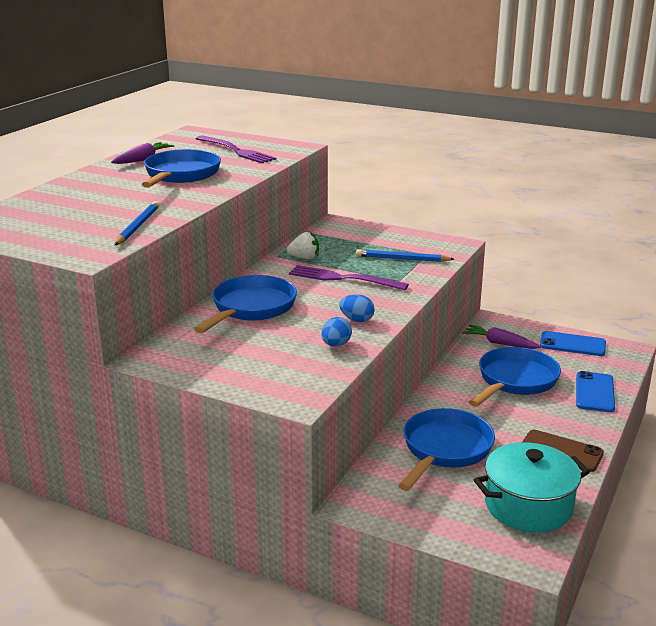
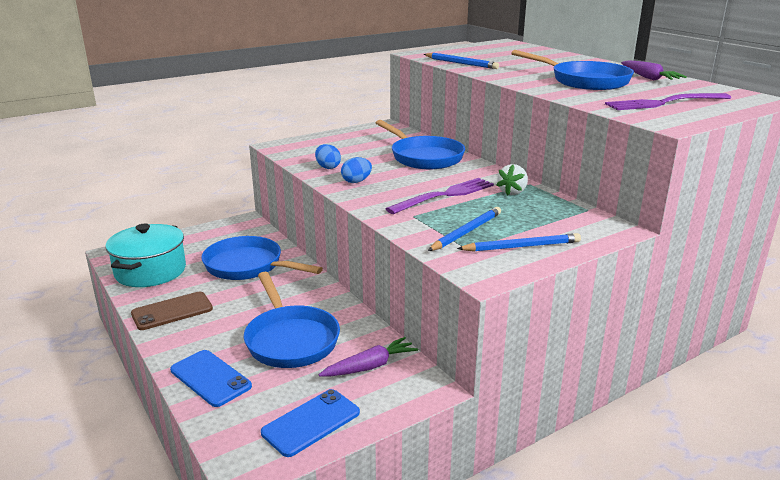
camera: 120 degrees right, 0 degrees up
blue pan [398,408,495,491] -> blue pan turned 150 degrees clockwise [201,236,323,280]
none -> blue pencil [457,233,581,252]

